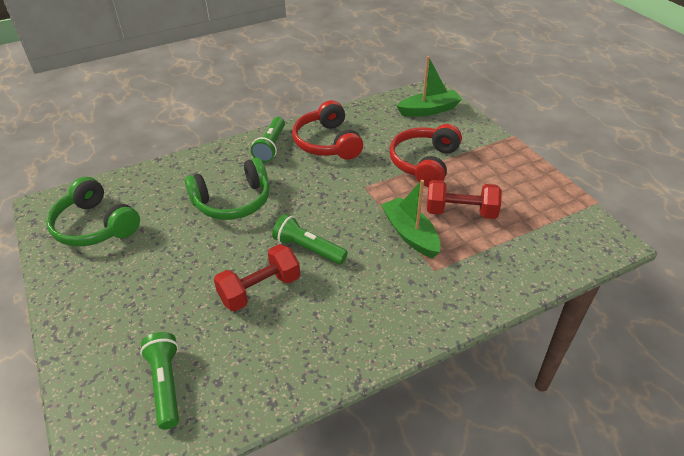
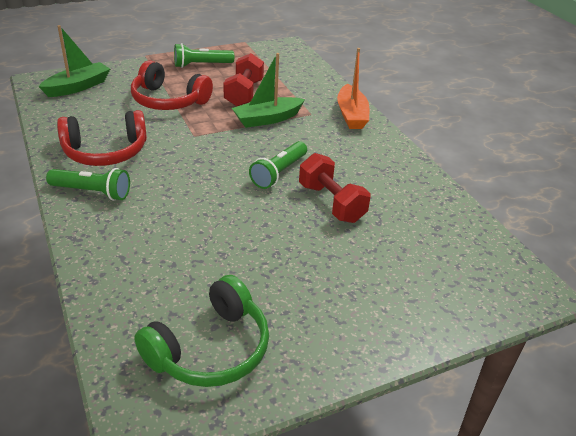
camera: 90 degrees left, 5 degrees down
green flashlight [140,332,179,429] -> green flashlight moved to [174,43,234,68]
green headphones [185,157,270,220] -> none
green boat [397,56,462,117] -> green boat turned 60 degrees clockwise [38,25,110,97]
none -> orange boat [337,48,369,129]

